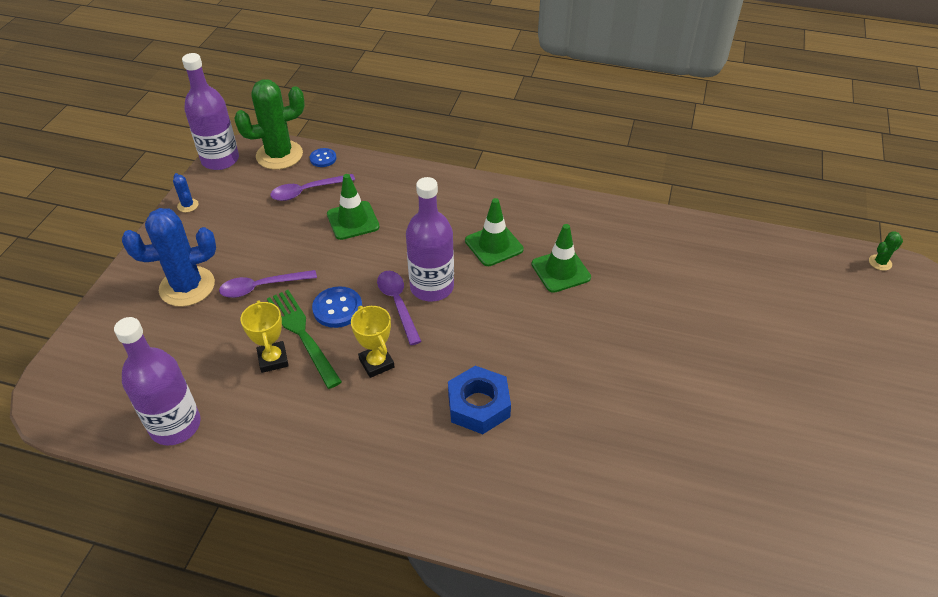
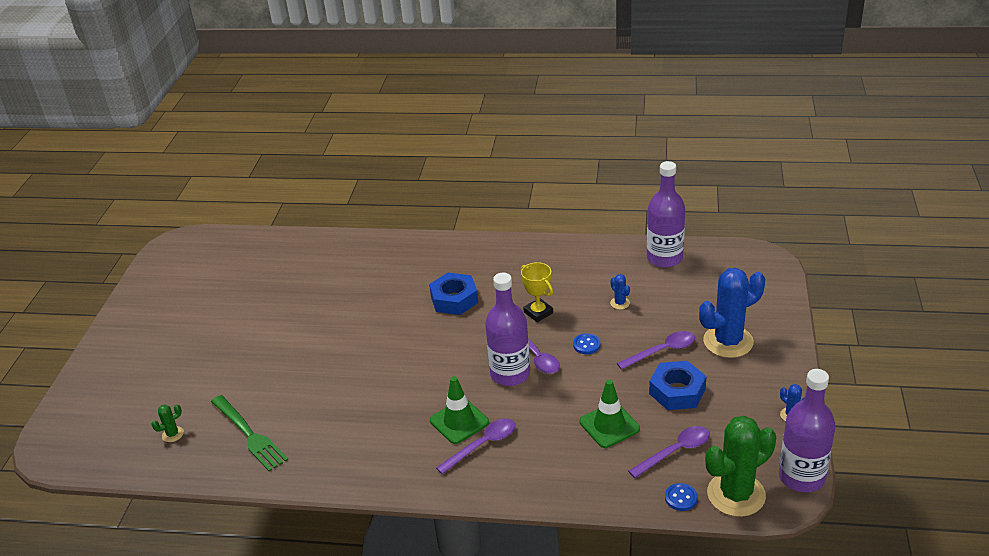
camera: 175 degrees right, 10 degrees down
yellow trophy [241,300,289,373] -> blue cactus [610,274,630,309]
green fork [267,290,342,389] -> green fork moved to [211,395,288,472]
blue button [312,286,362,328] -> blue button [573,333,601,354], size x0.64
green traffic cone [531,224,591,293] -> none
green cactus [869,231,903,271] -> green cactus moved to [151,404,184,442]
none -> purple spoon [436,418,515,474]
none -> blue nut [649,361,707,410]

